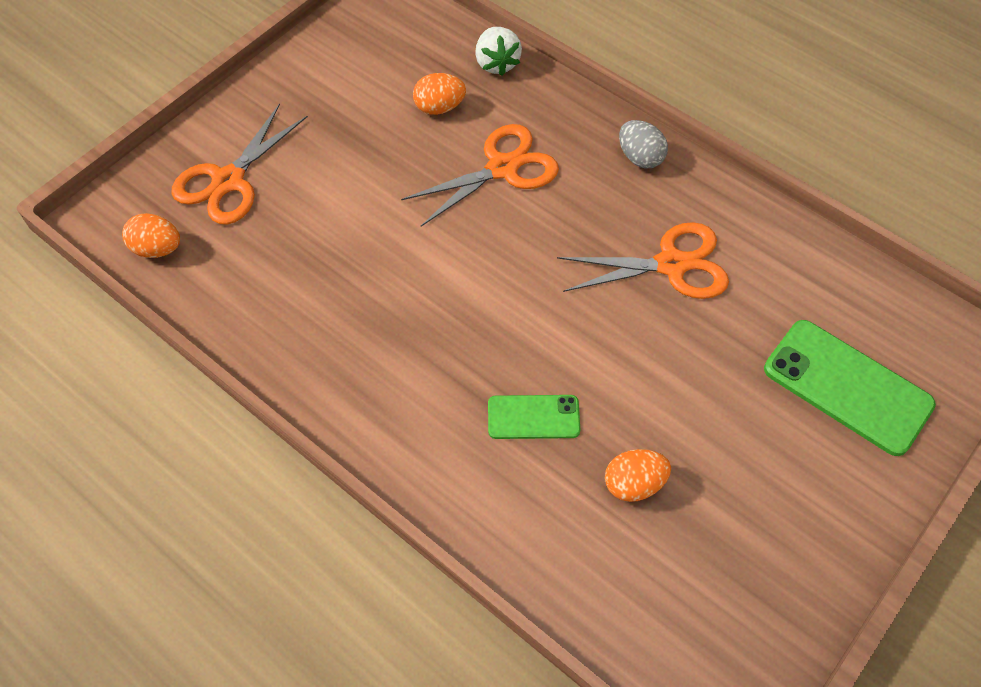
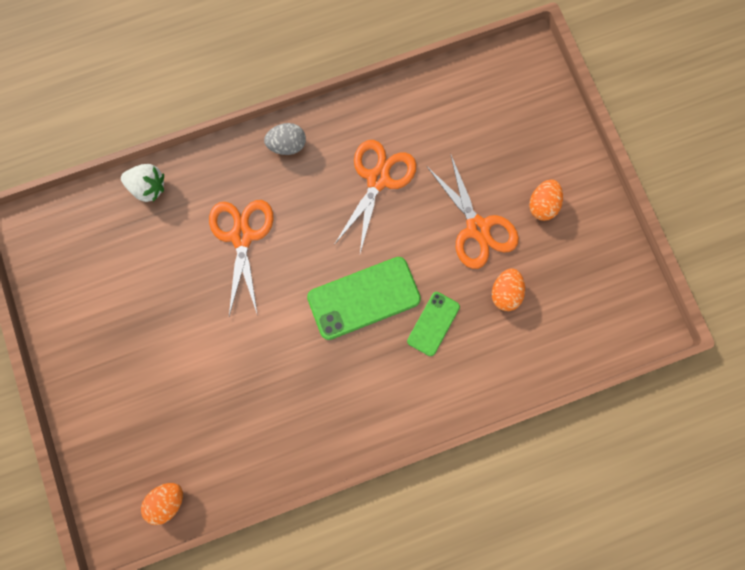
camera: 60 degrees left, 20 degrees up
orange scissors [171,103,308,225] -> orange scissors moved to [427,155,519,269]
orange egg [413,73,466,115] -> orange egg moved to [529,179,563,221]
green phone [764,320,936,456] -> green phone moved to [307,257,421,340]

